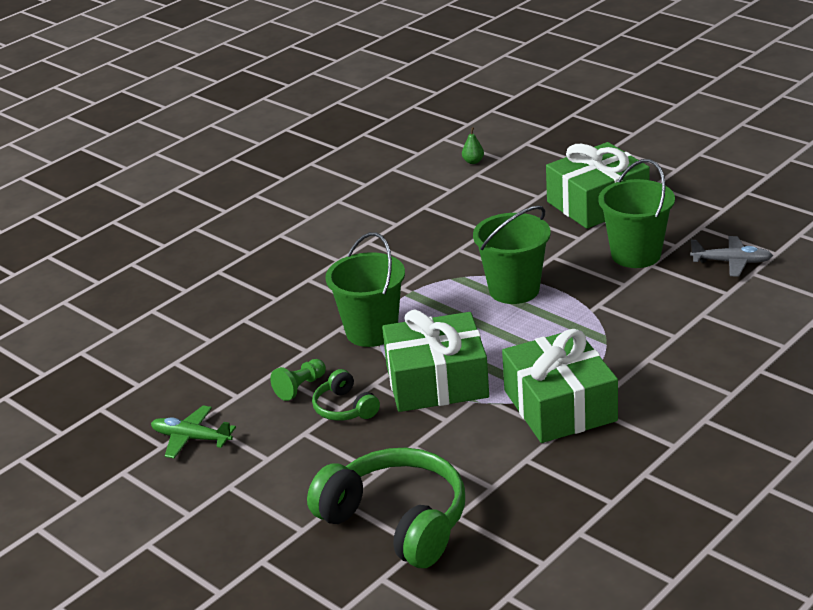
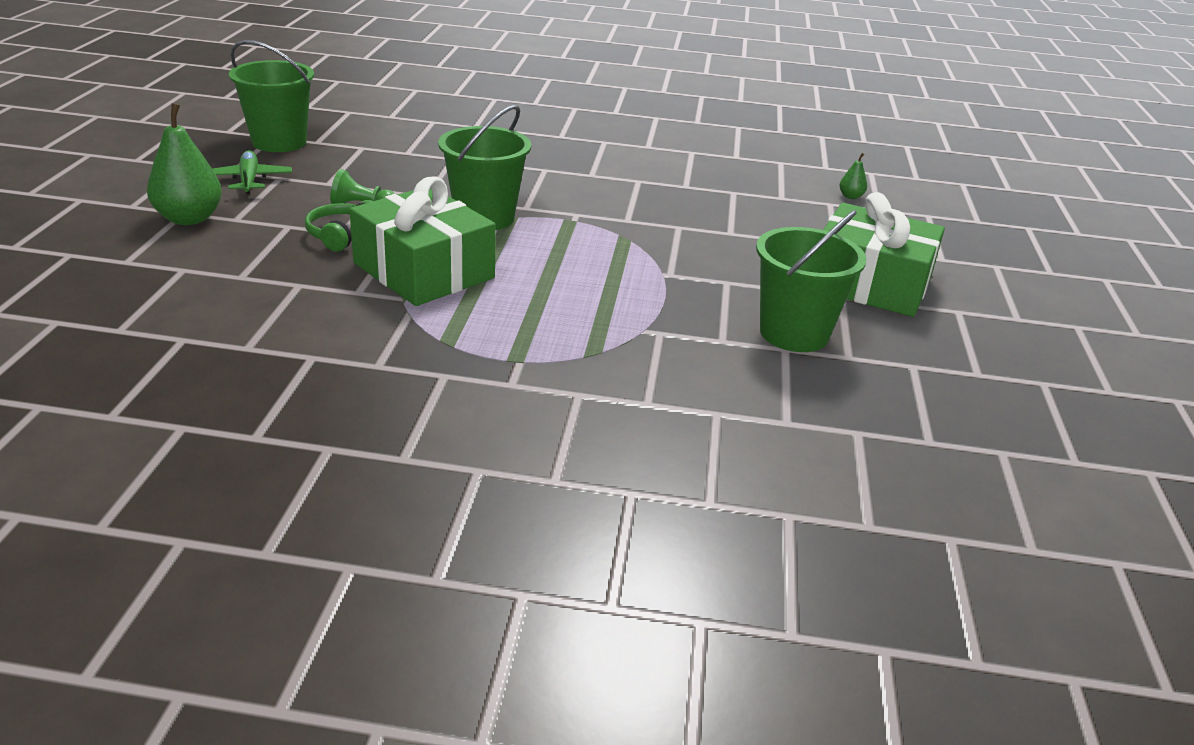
camera: 50 degrees right, 0 degrees up
green headphones [307,448,465,568] -> none
green bucket [473,206,551,304] -> green bucket moved to [229,40,314,152]
green gift [502,329,618,443] -> none
grey plane [690,236,773,276] -> none
none -> green pear [147,103,222,225]

